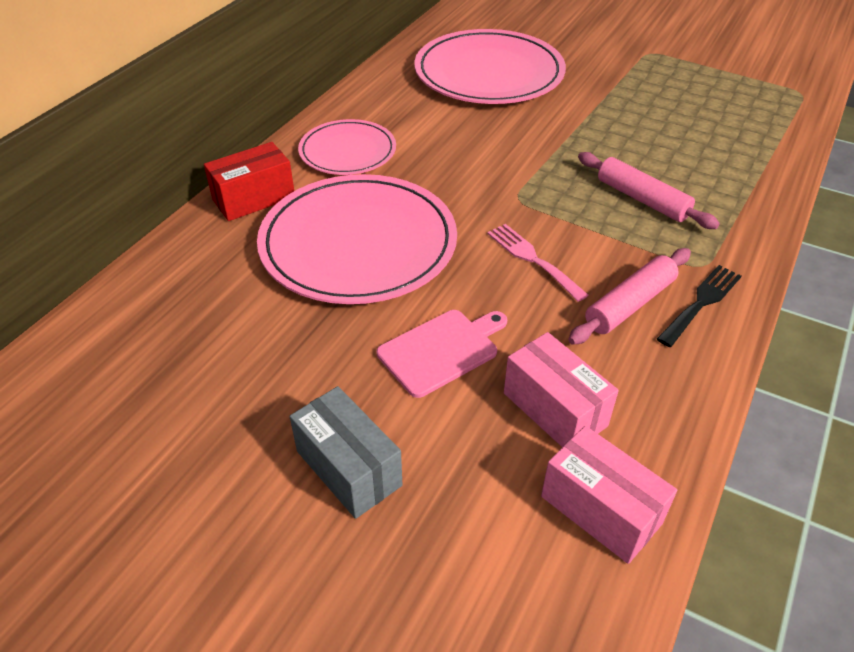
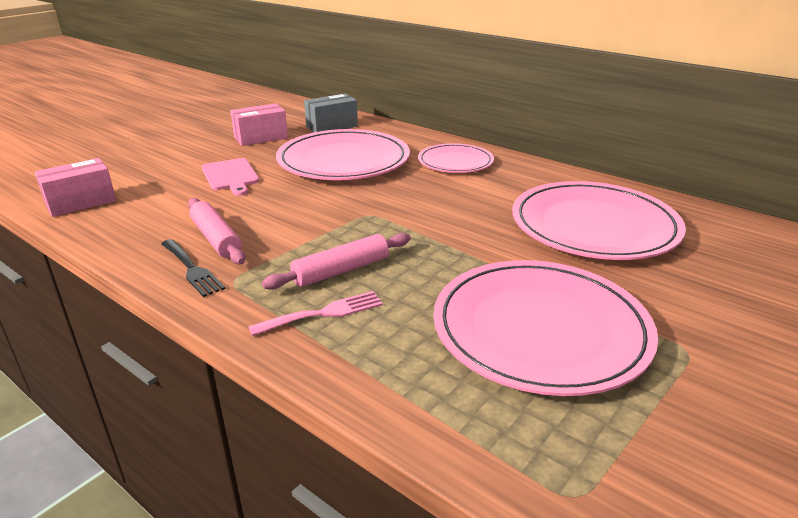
camera: 100 degrees right, 15 degrees down
red box [204,142,294,221] -> none
grey box [289,386,402,519] -> grey box moved to [304,94,358,132]
pink fork [487,224,589,302] -> pink fork moved to [248,291,383,336]
pink box [504,332,619,447] -> pink box moved to [230,103,288,146]
none -> pink plate [433,260,658,396]

